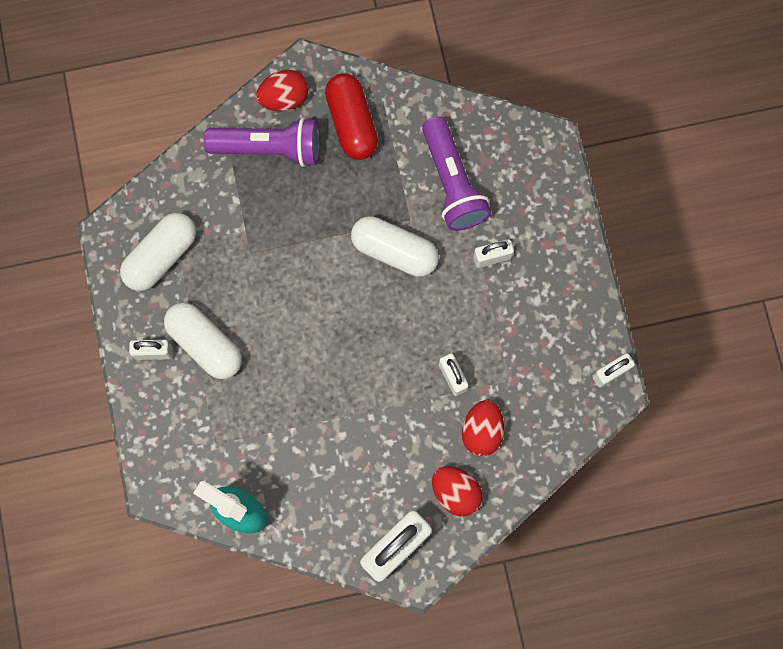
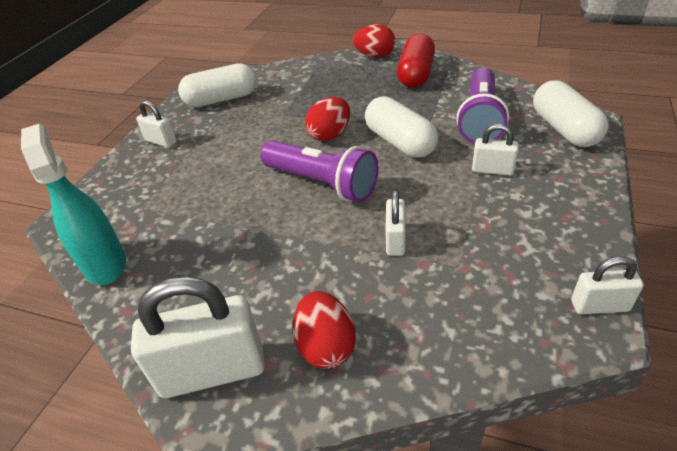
camera: 35 degrees right, 35 degrees down
white capsule [164,303,242,379] -> white capsule moved to [533,80,609,147]
purple flashlight [204,117,320,167] -> purple flashlight moved to [260,140,379,202]
red egg [462,400,504,456] -> red egg moved to [305,97,350,141]

